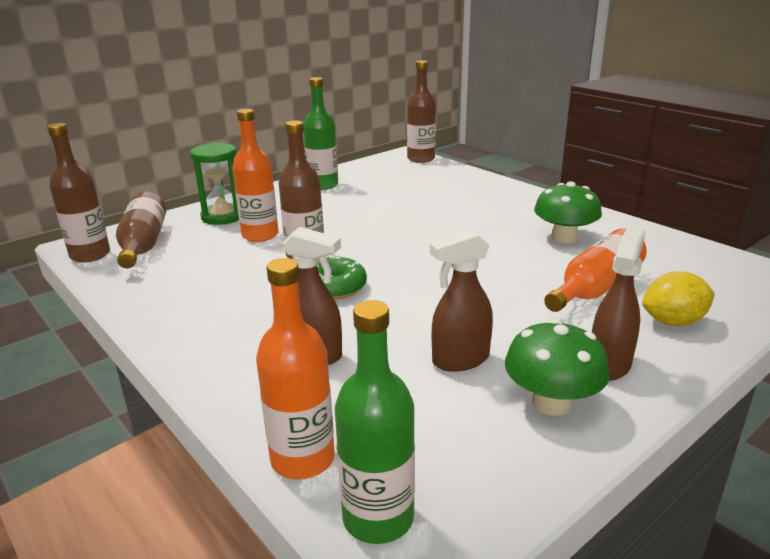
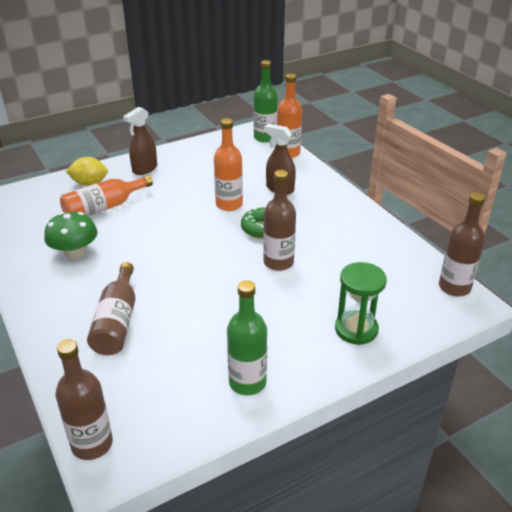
camera: 170 degrees left, 10 degrees up
brown bottle [116,192,166,268] -> brown bottle moved to [87,262,136,355]
orange bottle [232,109,278,242] -> orange bottle moved to [214,118,243,211]
brown spray bottle [430,230,493,372] -> none
green mushroom [505,319,610,416] -> none

